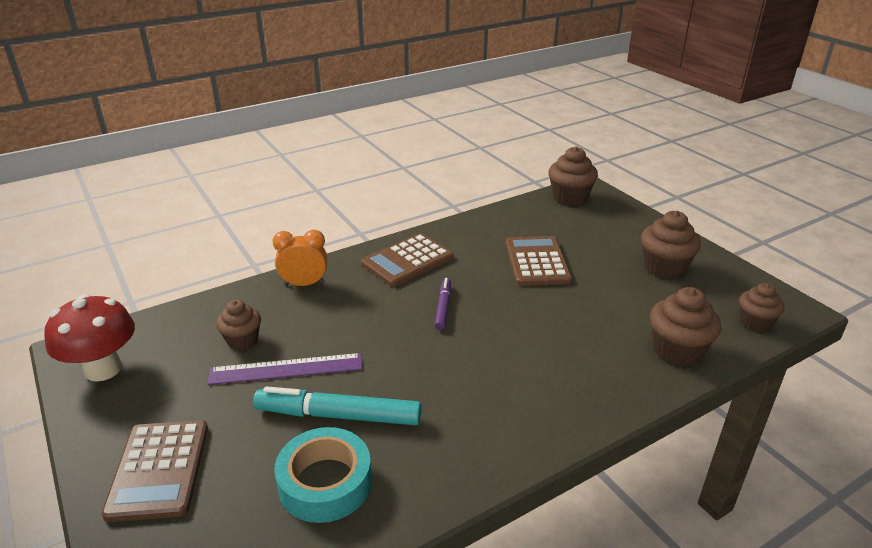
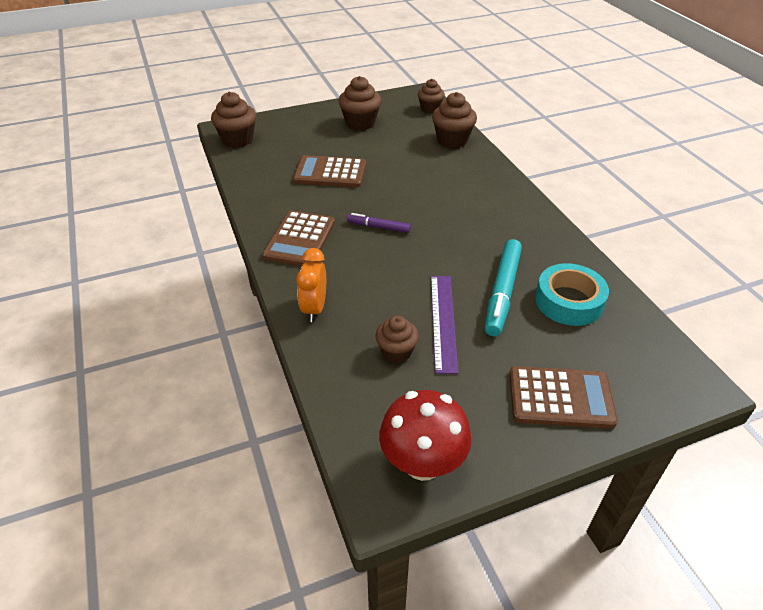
camera: 80 degrees left, 10 degrees up
brown calculator [361,233,453,287] -> brown calculator turned 45 degrees clockwise [262,210,335,266]

